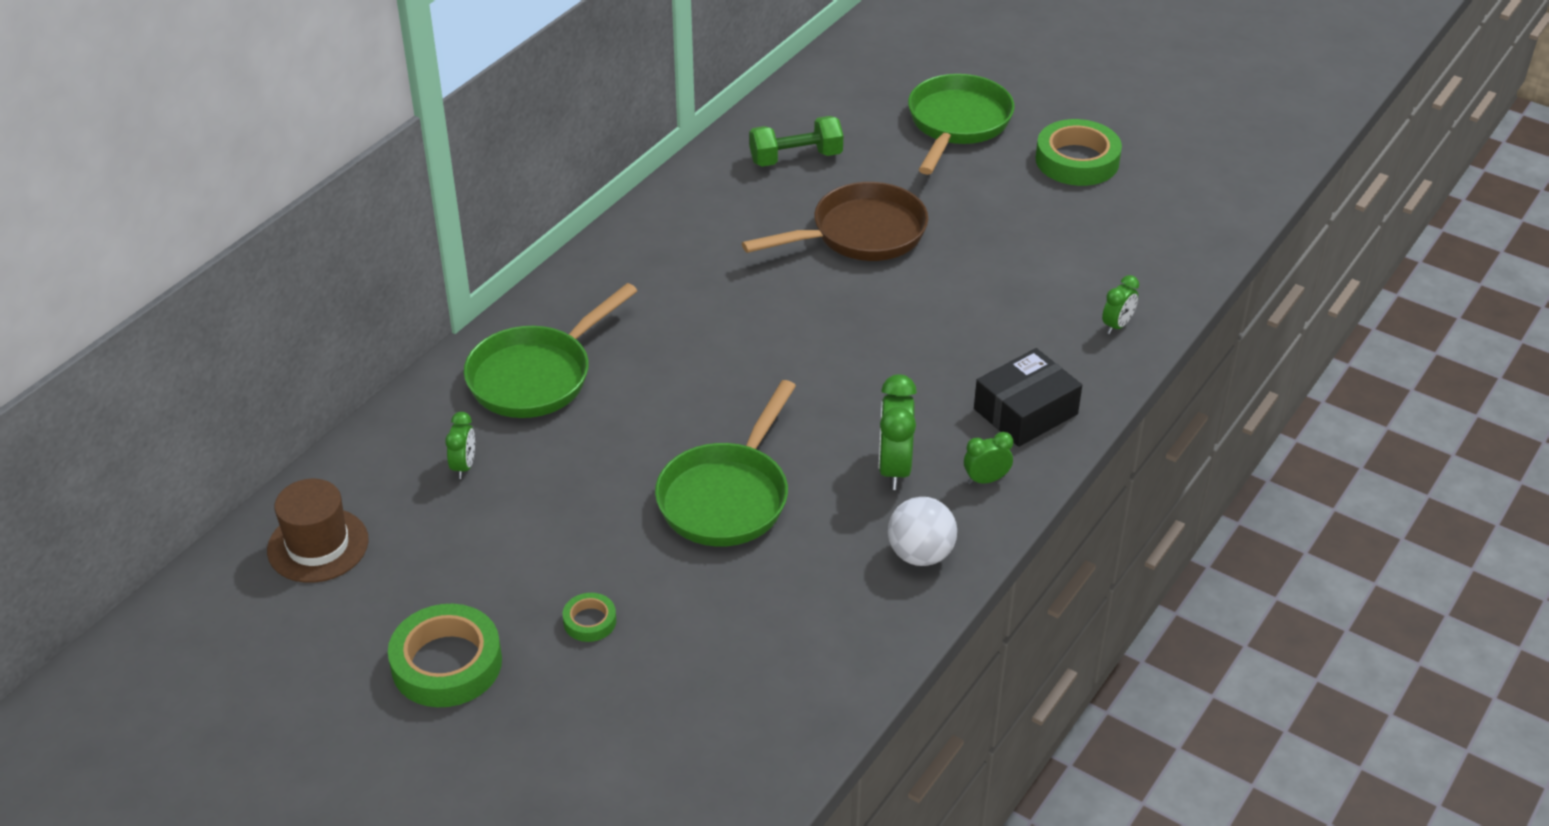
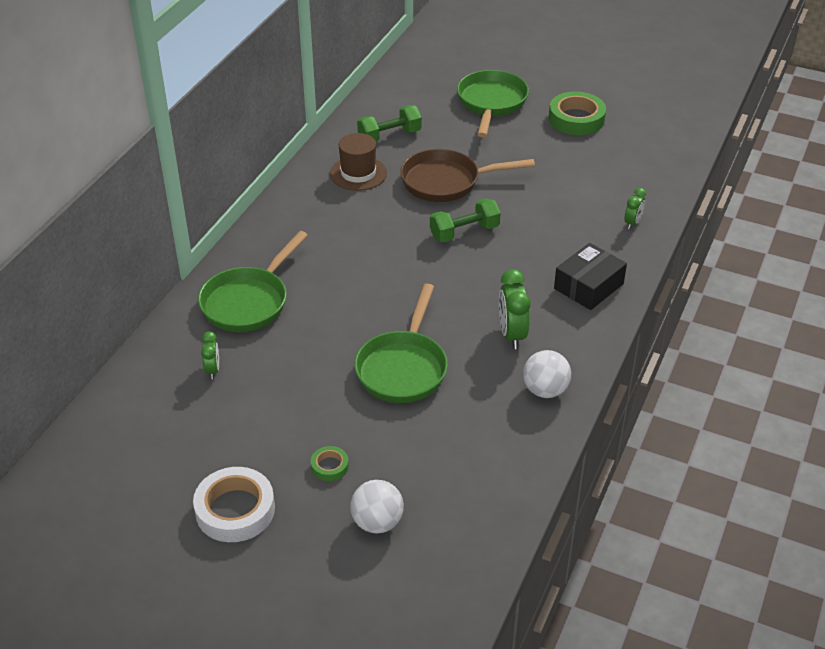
camera: 10 degrees left, 0 degrees up
brown hat [267,479,369,583] -> brown hat moved to [330,133,387,191]
green tape [388,604,502,707] -> white tape [193,467,275,542]
brown pan [742,182,928,261] -> brown pan turned 150 degrees counterclockwise [400,149,535,202]
green clock [964,432,1013,485] -> none
none -> white ball [350,480,404,534]
none -> green dumbbell [430,198,500,242]

